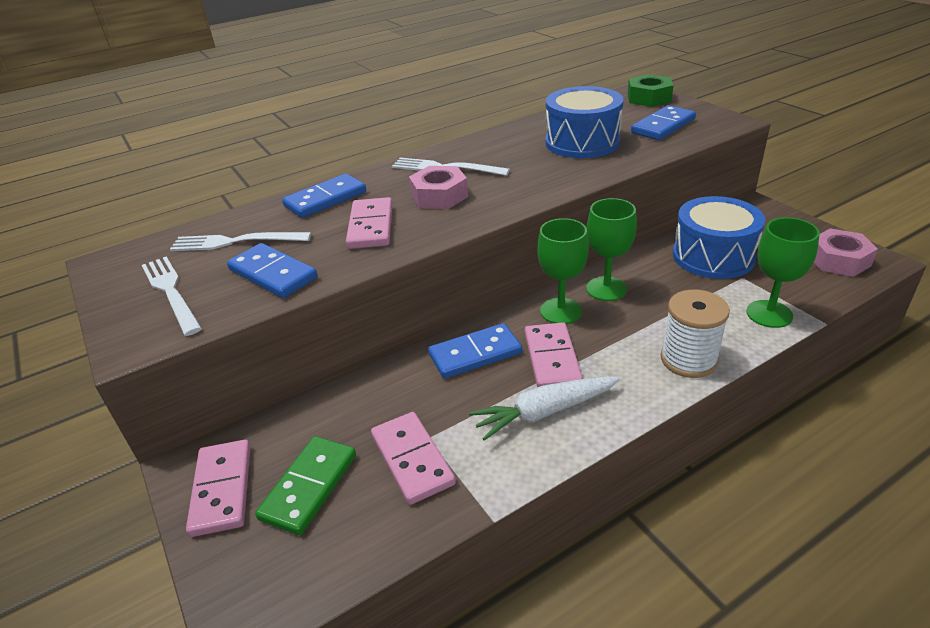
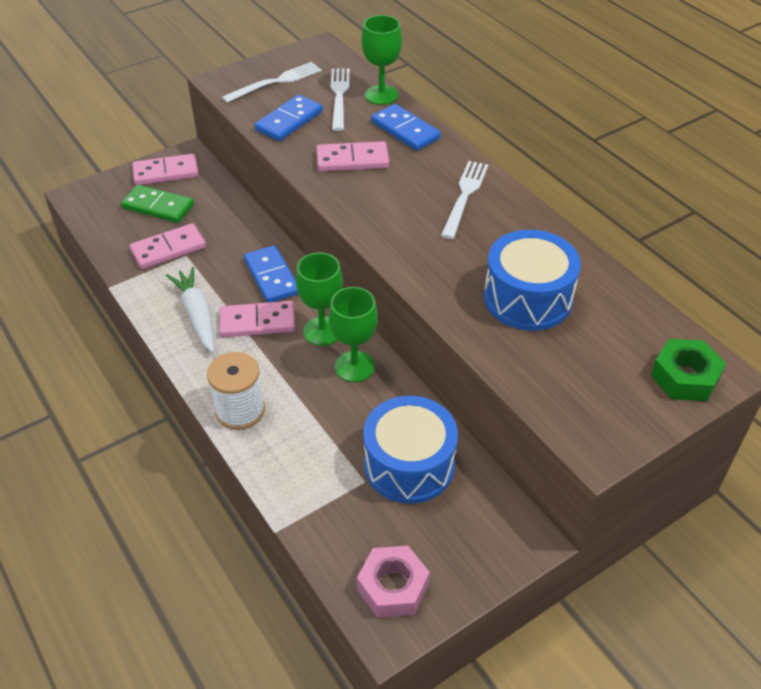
camera: 85 degrees right, 10 degrees up
pink nut [409,166,468,209] -> none
blue domino [631,105,696,140] -> none
green goblet [746,217,820,328] -> green goblet moved to [362,15,402,105]

